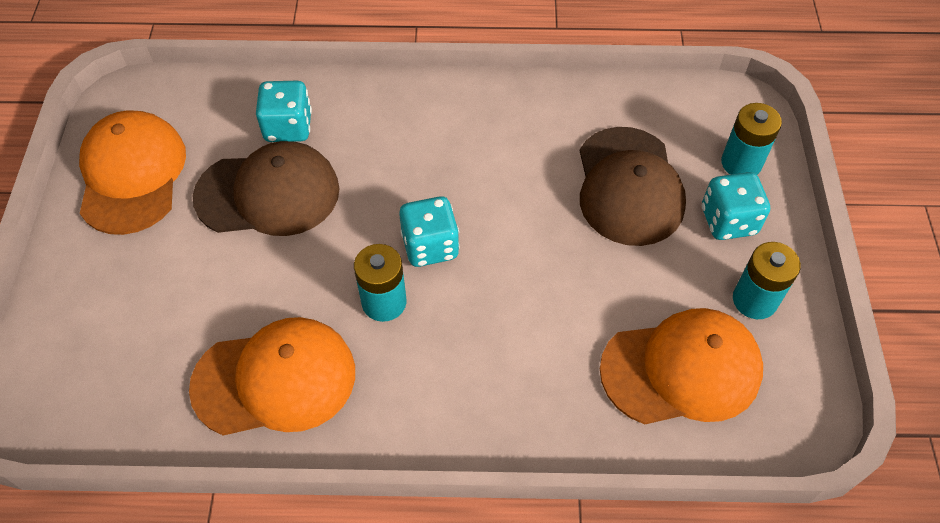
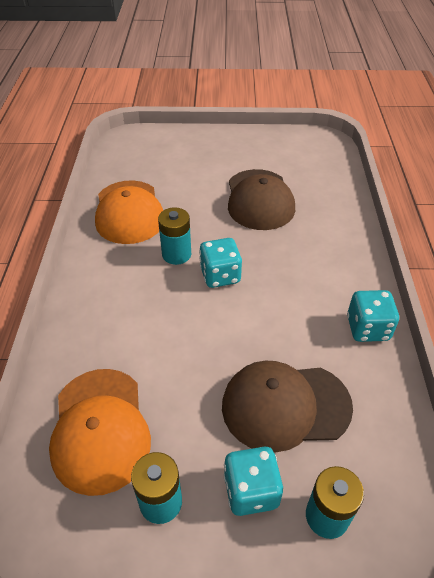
camera: 90 degrees right, 10 degrees down
orange cap [79,110,186,235] -> none
turquoise dice [256,81,312,142] -> turquoise dice moved to [347,290,400,342]

